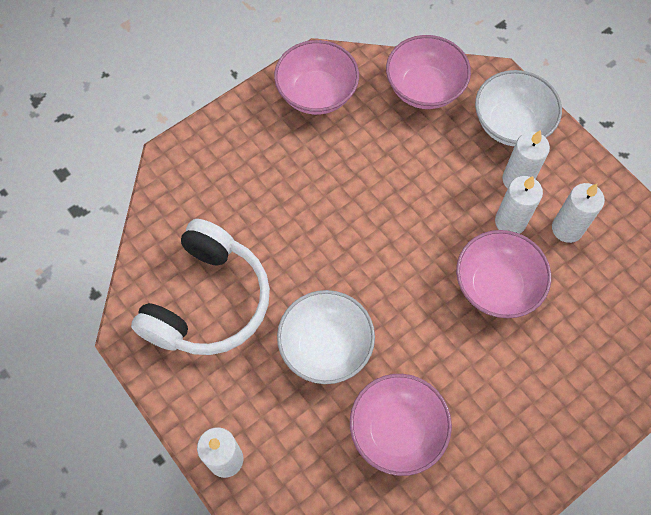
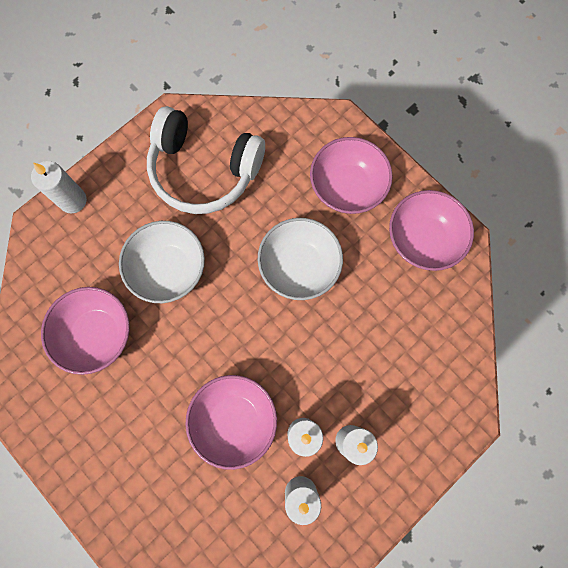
camera: 85 degrees right, 10 degrees up
pink bowl [386,35,471,109] -> pink bowl moved to [310,137,393,214]
white bowl [475,70,562,146] -> white bowl moved to [258,218,343,300]

